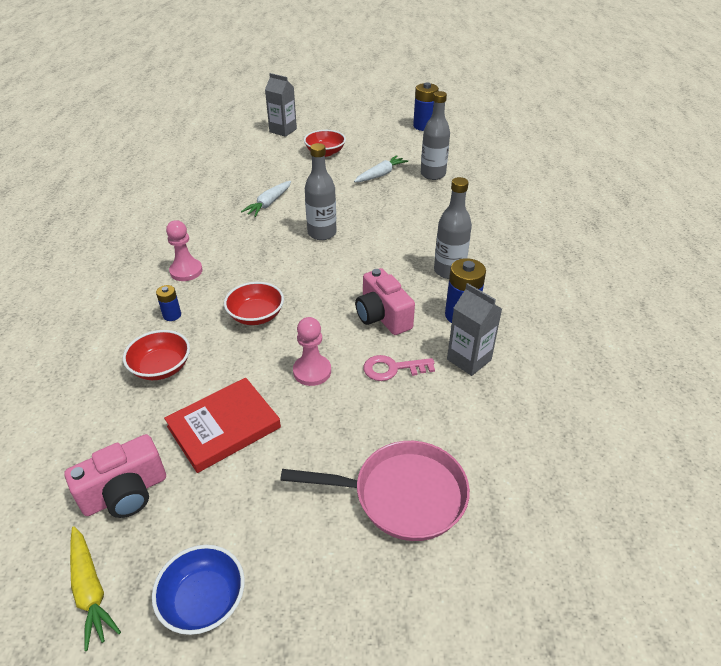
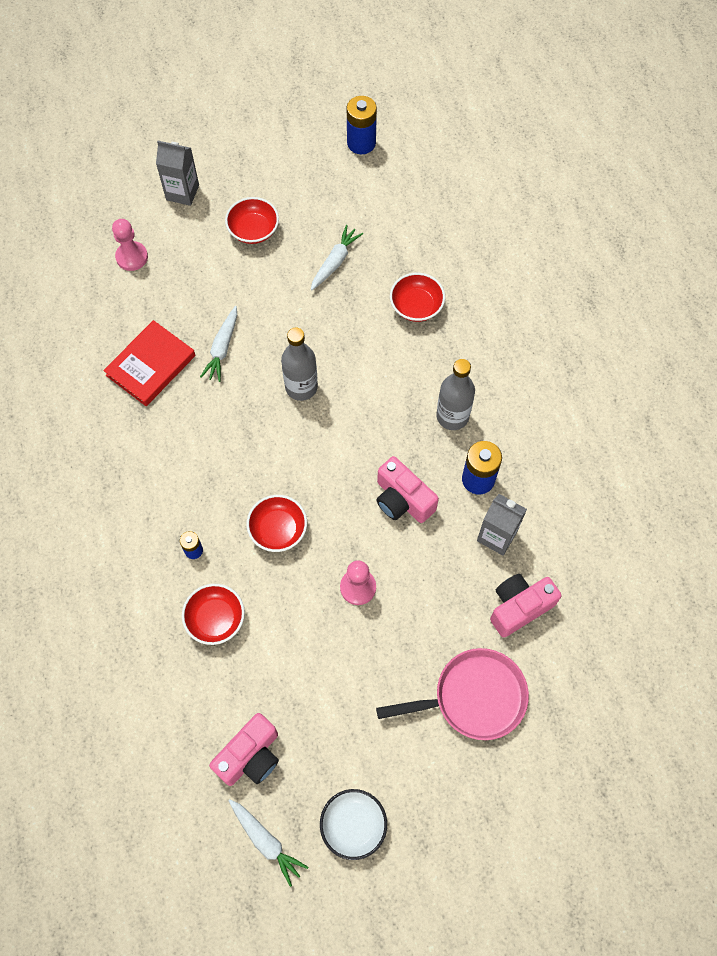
camera: 15 degrees left, 25 degrees up
yellow carrot [70,526,121,651] -> white carrot [229,799,309,887]
blue bowl [152,545,245,635] -> white bowl [320,789,387,860]
red book [164,378,281,473] -> red book moved to [103,320,195,406]
pink pawn [166,220,203,281] -> pink pawn moved to [112,219,148,271]
pink key [364,355,435,381] -> none
grey bottle [421,91,450,180] -> none
none -> red bowl [390,273,445,322]
none -> pink camera [490,574,562,637]

